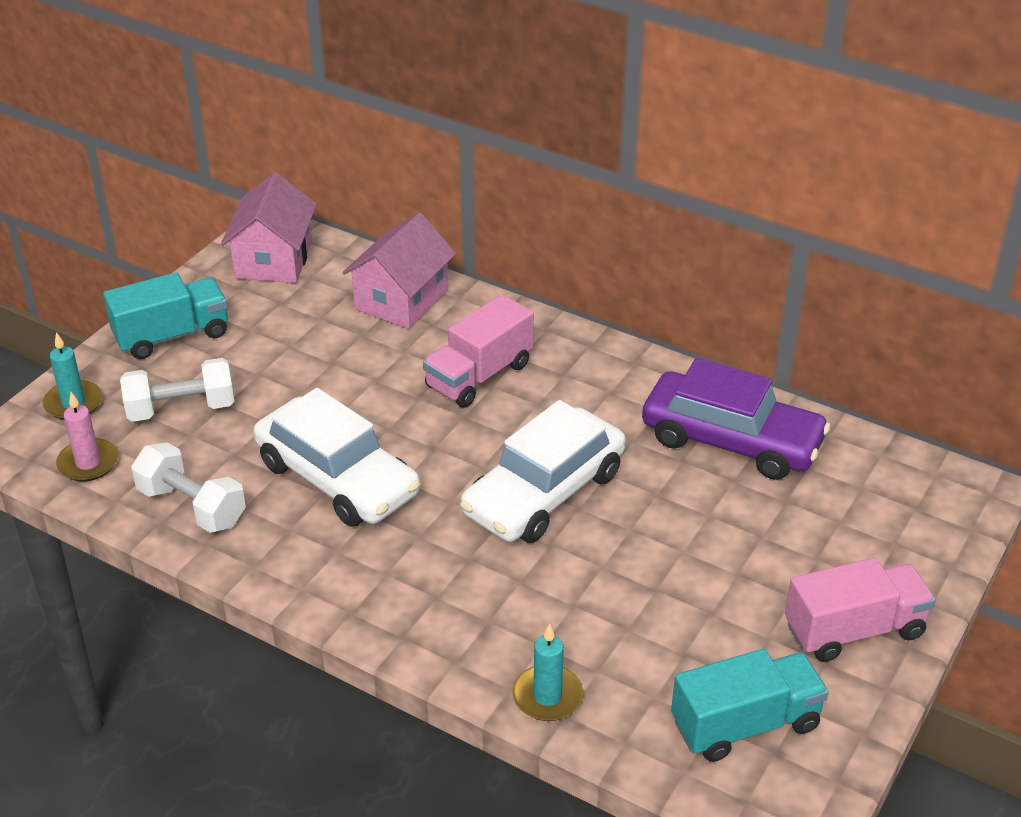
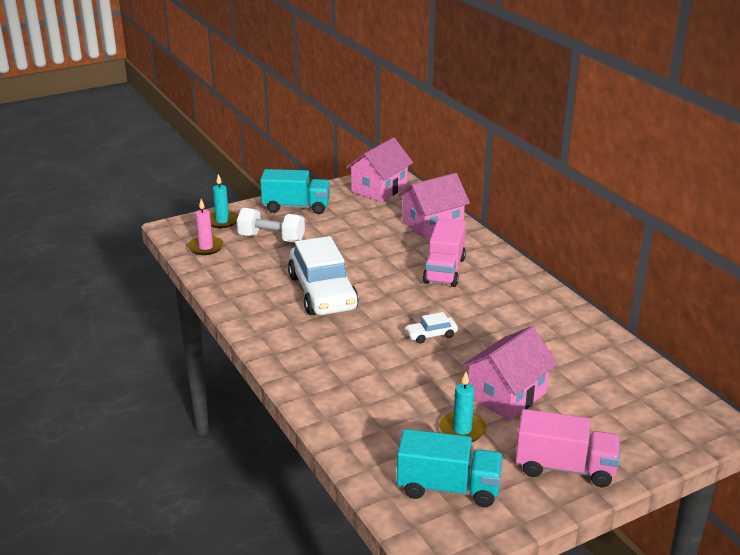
camera: 30 degrees right, 10 degrees down
white dumbbell [131,443,246,533] -> none
pink truck [423,294,534,408] -> pink truck turned 60 degrees counterclockwise [423,218,466,287]
white car [460,400,626,543] -> white car [405,312,458,344], size x0.42
turquoise candle [512,623,583,721] -> turquoise candle moved to [439,372,486,442]
purple car [642,358,830,480] -> none
none -> pink house [462,326,558,420]

